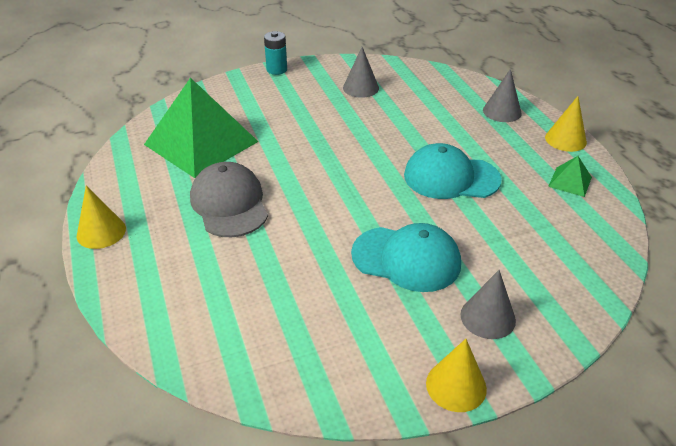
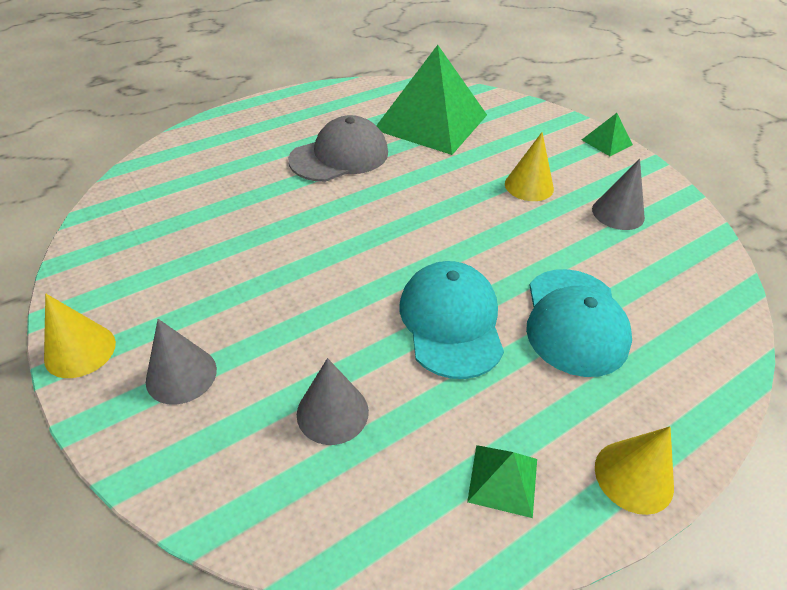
camera: 75 degrees right, 5 degrees up
yellow cone [77,185,126,249] -> yellow cone moved to [505,132,554,201]
turquoise battery [264,31,287,75] -> green pyramid [582,113,633,156]
turquoise cap [351,223,461,292] -> turquoise cap moved to [526,269,632,377]
grey cone [483,69,522,122] -> grey cone moved to [297,358,369,445]

